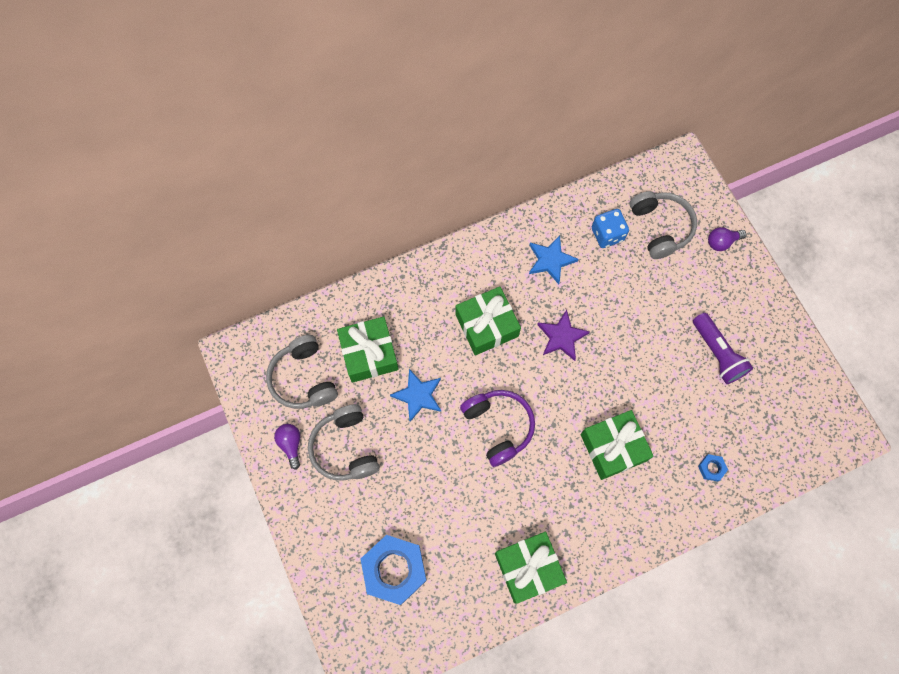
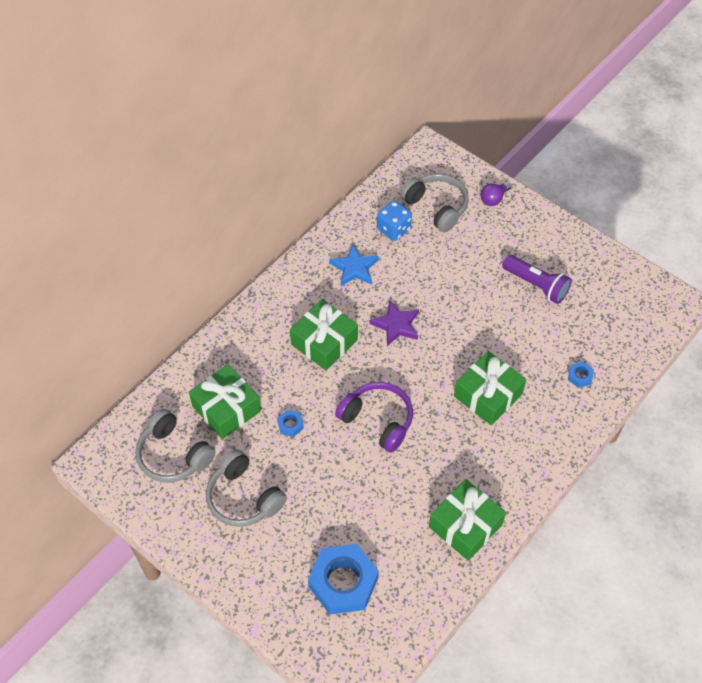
camera: 25 degrees left, 15 degrees down
purple light bulb [274,424,300,470] -> none
blue star [390,369,441,422] -> blue nut [277,410,304,437]

